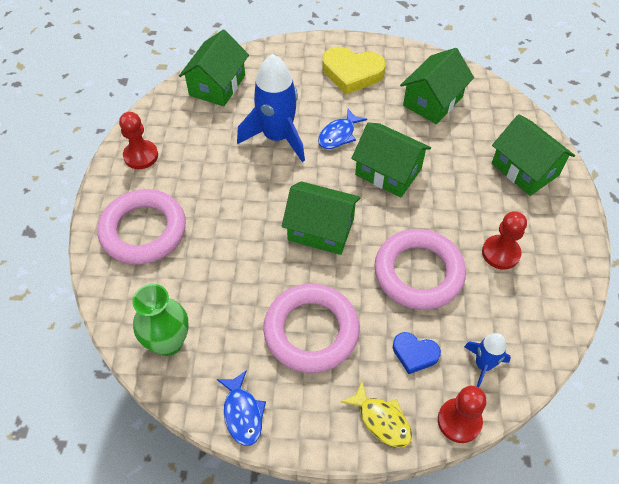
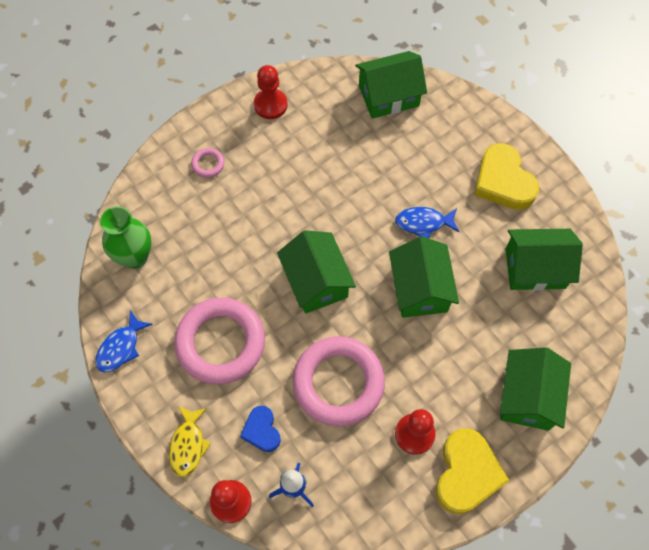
camera: 50 degrees right, 10 degrees up
pink ring [97,189,186,265] -> pink ring [191,148,224,178], size x0.41
blue rocket [237,54,305,162] -> none
none -> yellow heart [436,428,509,514]

